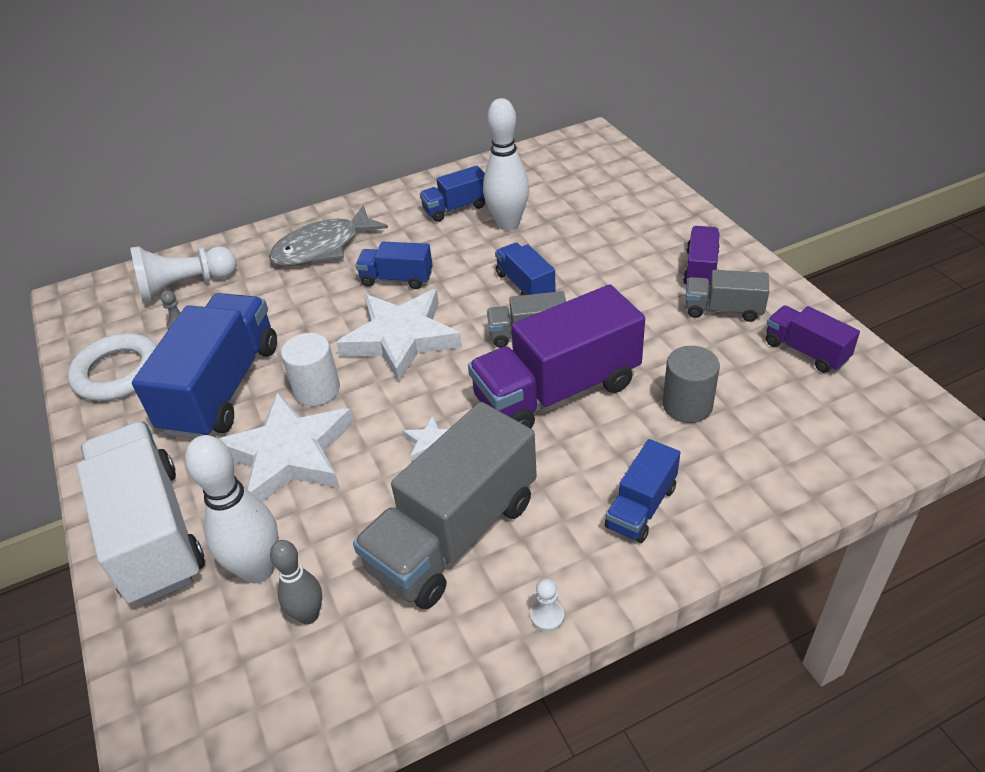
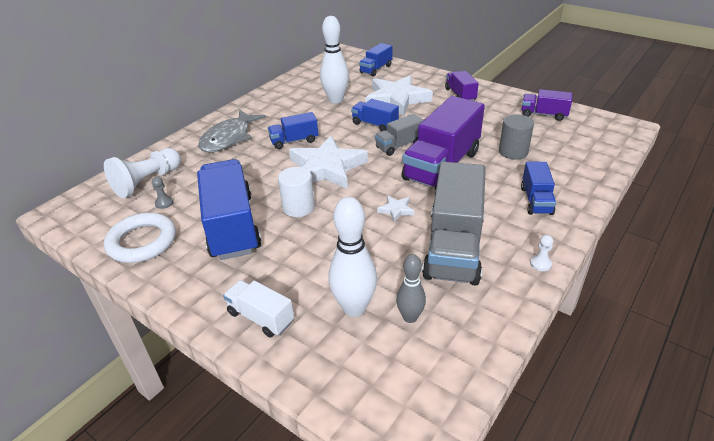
camera: 30 degrees left, 5 degrees down
white truck [77,421,205,604] -> white truck [223,280,294,338], size x0.51
white star [219,392,353,502] -> white star moved to [365,75,433,116]
blue truck [420,166,485,222] -> blue truck moved to [359,43,392,76]
grey truck [685,270,769,322] -> none

